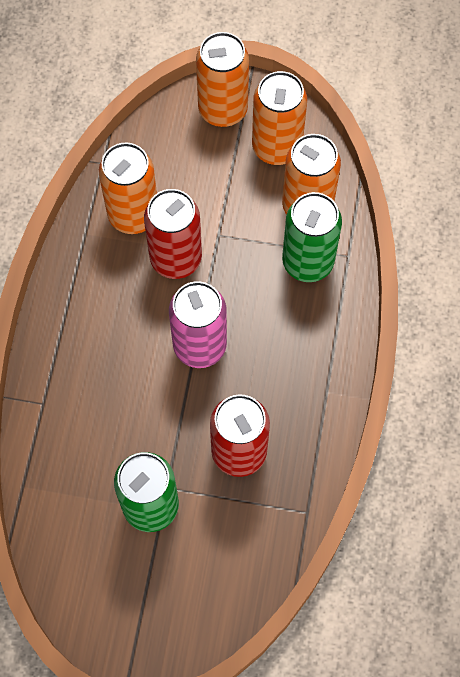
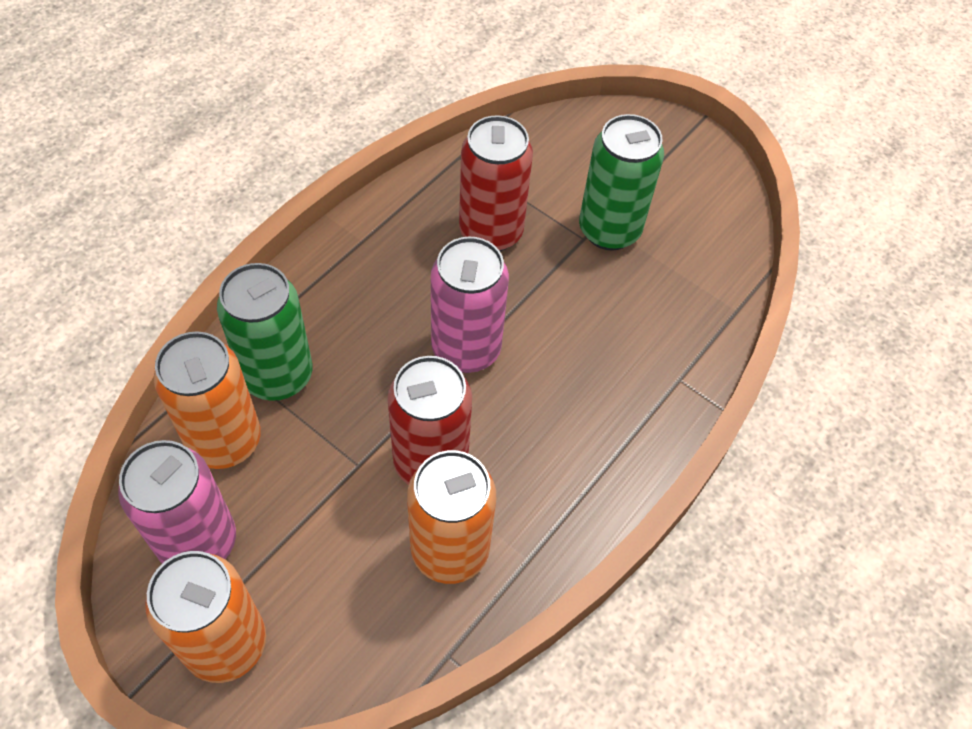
camera: 155 degrees left, 10 degrees down
orange can [252,71,307,165] -> pink can [118,440,236,564]

